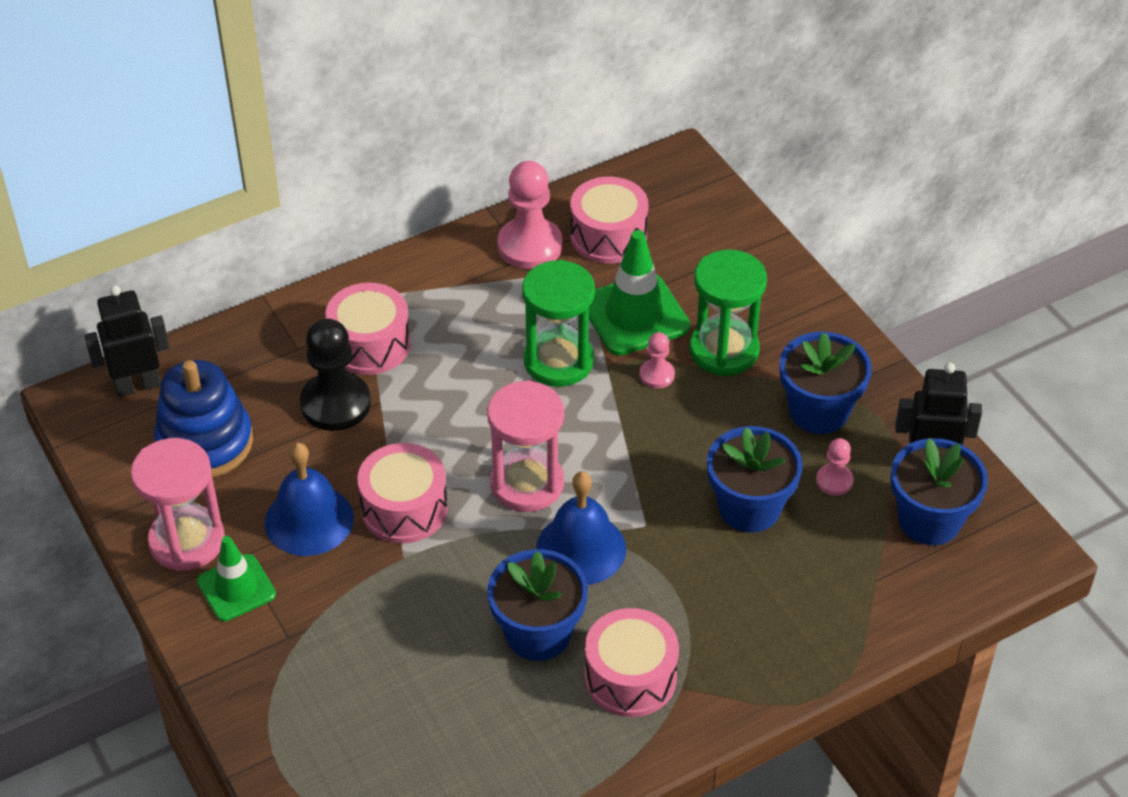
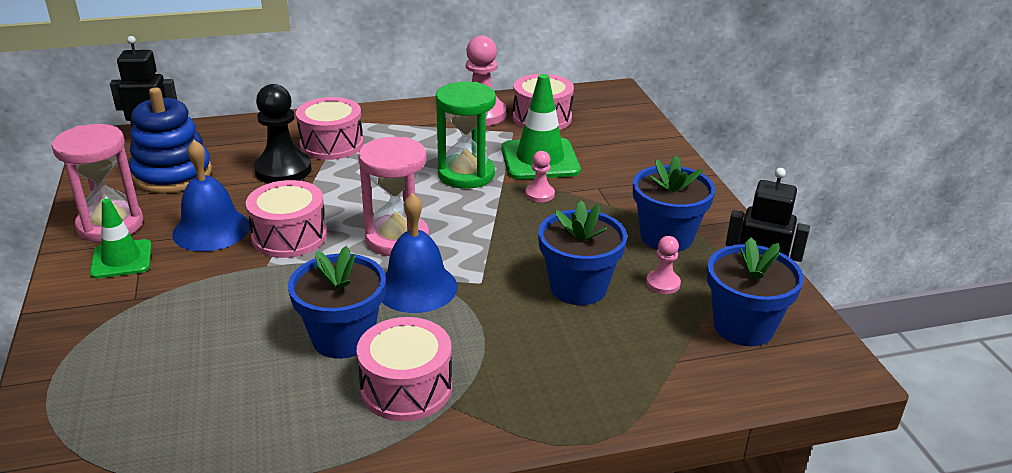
camera: 15 degrees right, 15 degrees down
green hourglass [690,250,767,376] -> none

